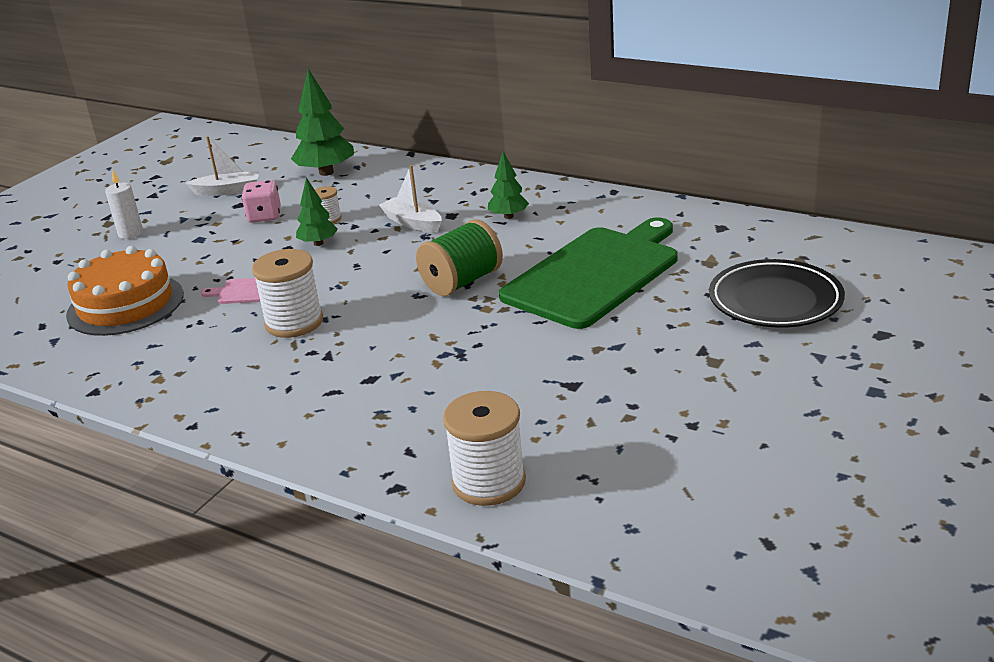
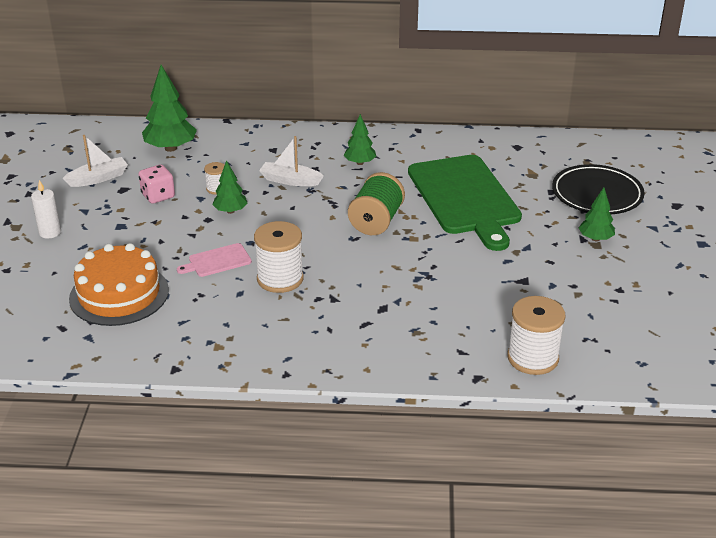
camera: 30 degrees left, 5 degrees up
green cutting board [499,218,678,329] -> green cutting board turned 150 degrees clockwise [408,155,522,251]
none -> green tree [579,187,615,241]

